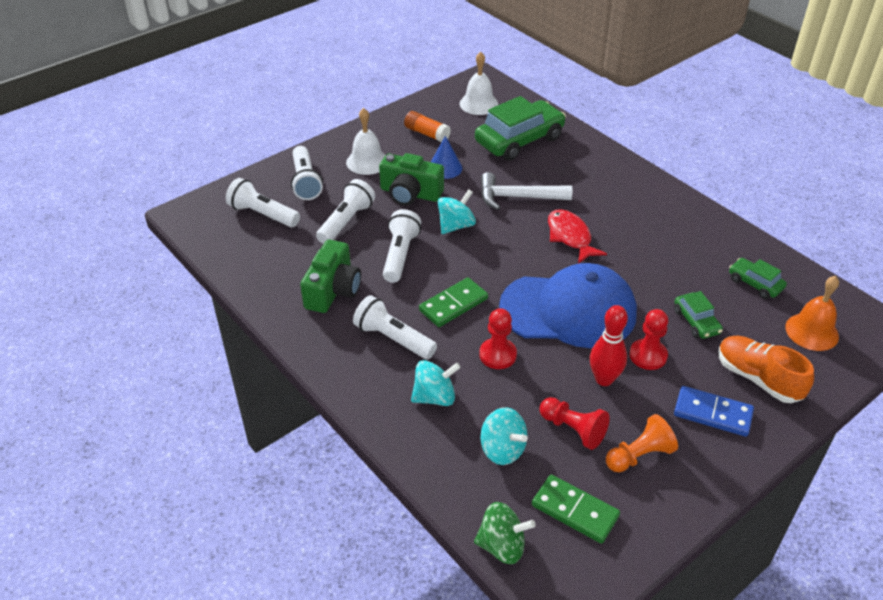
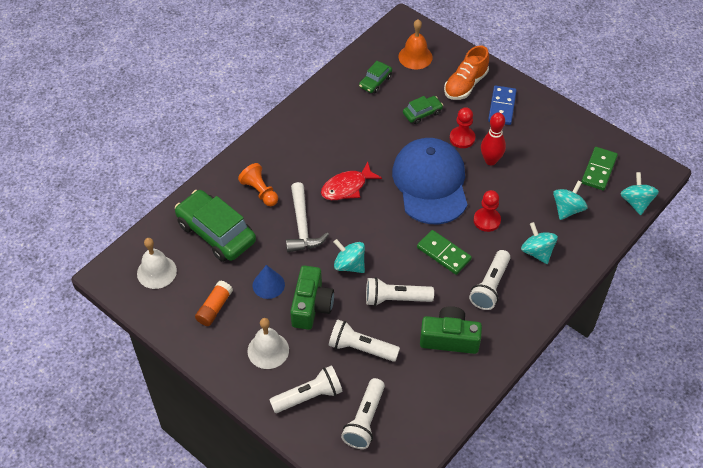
camera: 100 degrees left, 10 degrees up
green spinning top [474,502,536,564] -> turquoise spinning top [621,172,659,215]
red pawn [540,397,610,450] -> none
orange pawn [606,414,678,472] -> orange pawn moved to [238,163,278,206]

